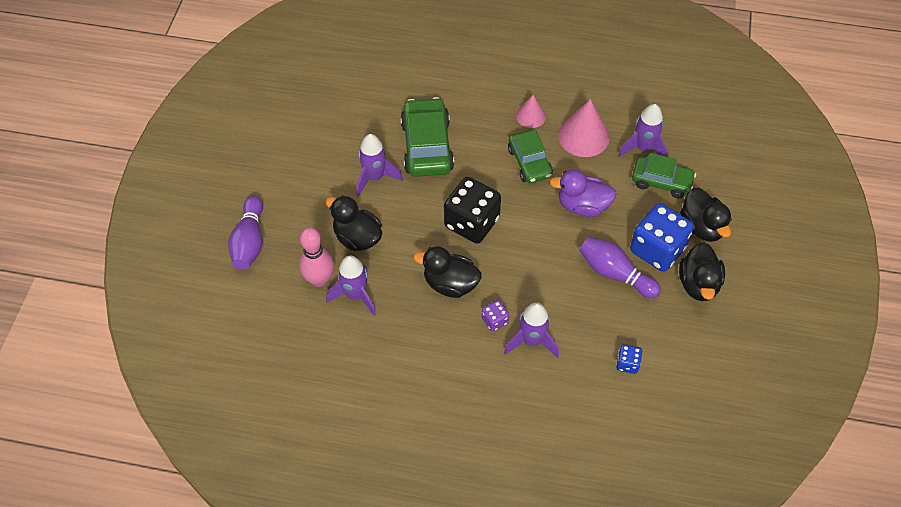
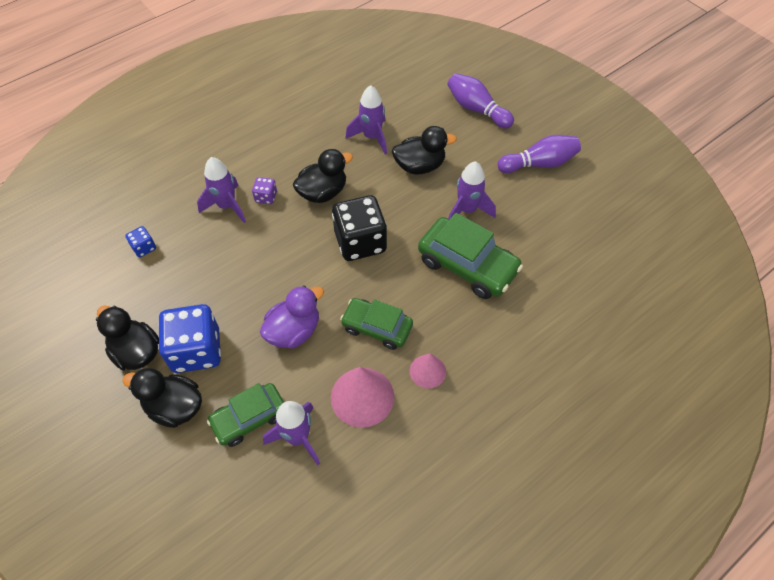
camera: 130 degrees right, 0 degrees up
pink bowling pin [299,228,334,287] -> none
purple bowling pin [579,237,661,299] -> purple bowling pin moved to [498,135,581,173]

